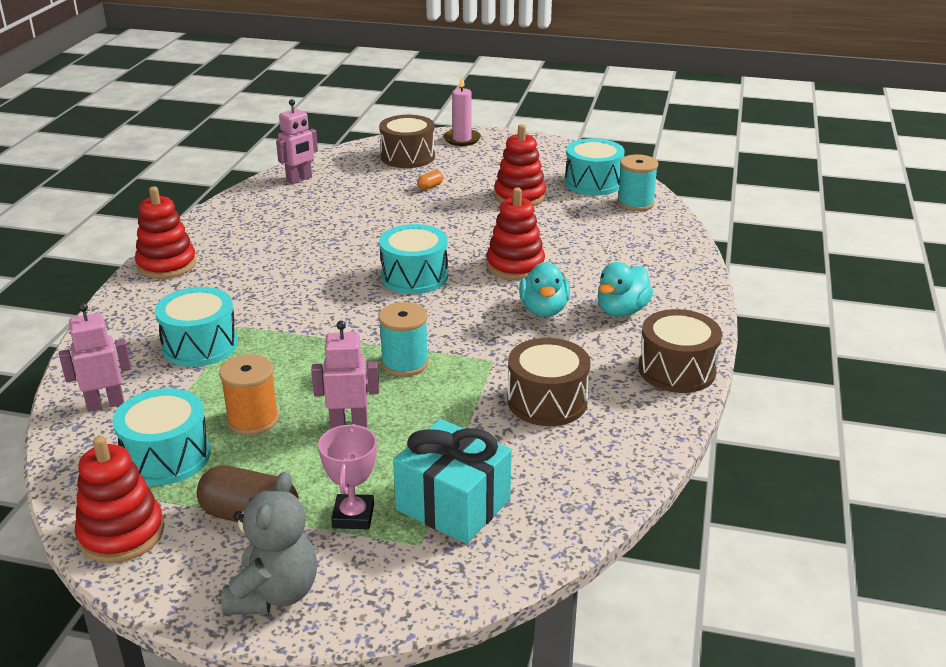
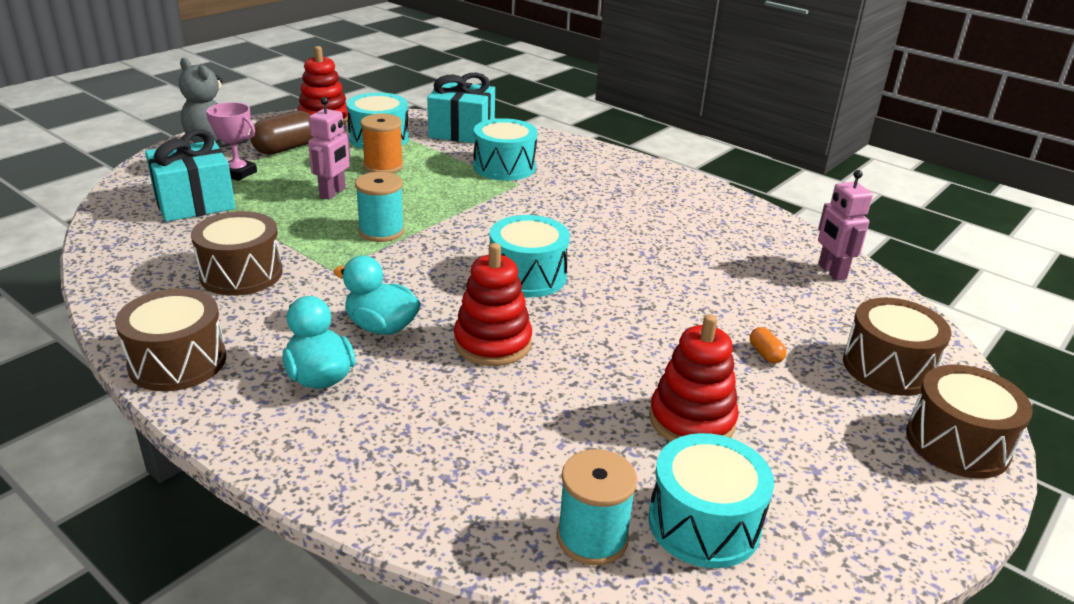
camera: 115 degrees right, 0 degrees up
pink robot [59,303,131,412] -> turquoise gift [427,73,495,143]
red stacking toy [135,186,197,279] -> none
pink candle [443,75,481,146] -> brown drum [906,365,1033,479]

